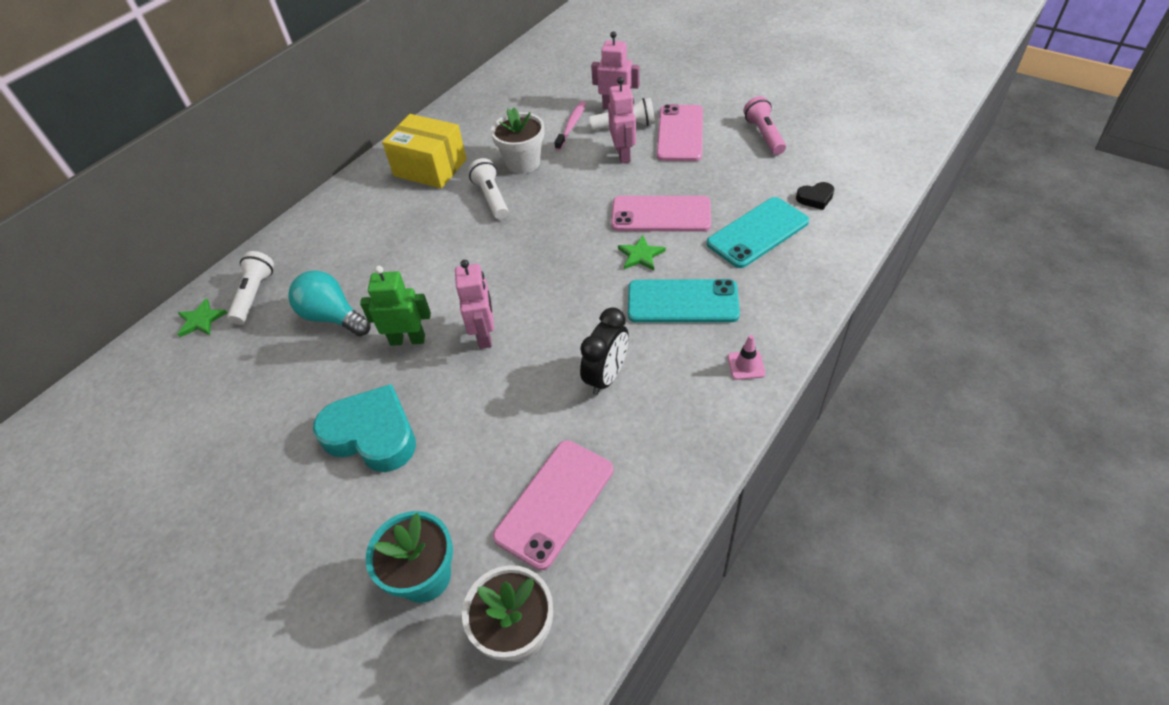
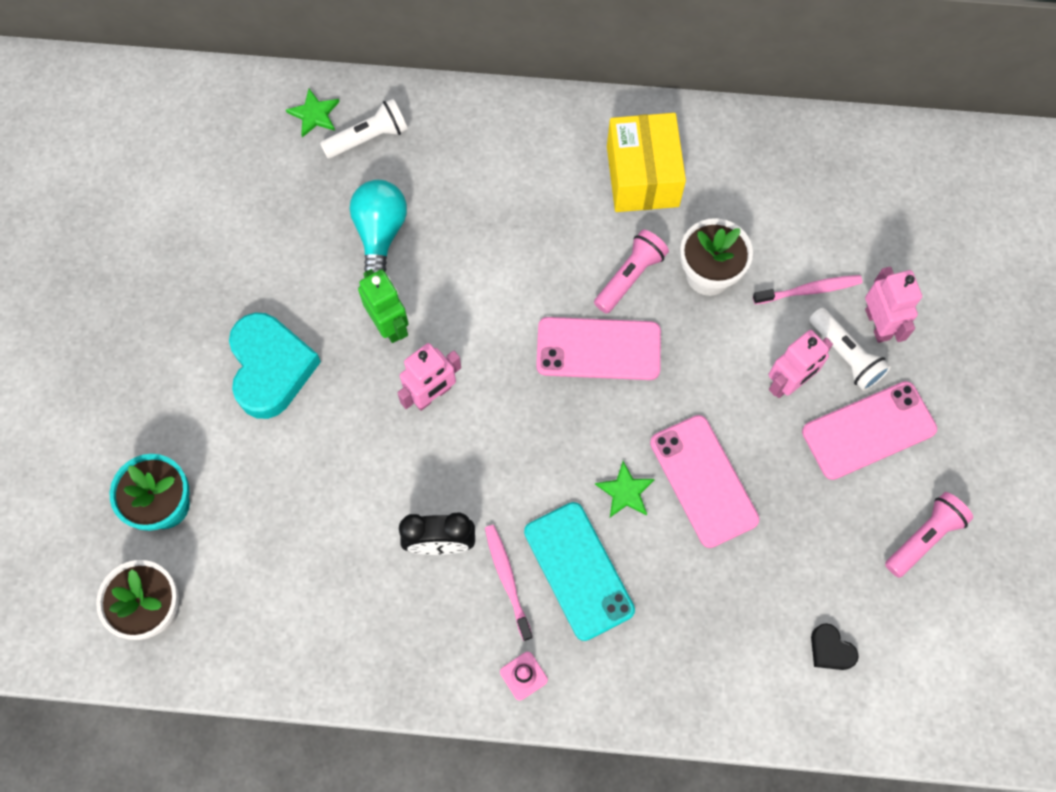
camera: 55 degrees right, 20 degrees up
white flashlight [468,158,508,220] -> pink flashlight [594,230,669,314]
pink phone [493,440,614,570] -> pink phone moved to [536,317,661,380]
turquoise phone [707,197,809,268] -> none
none -> pink toothbrush [485,525,533,641]

